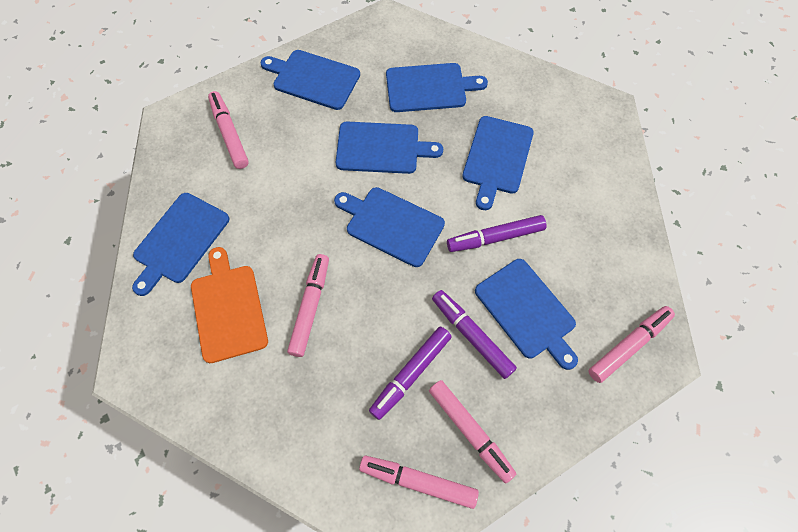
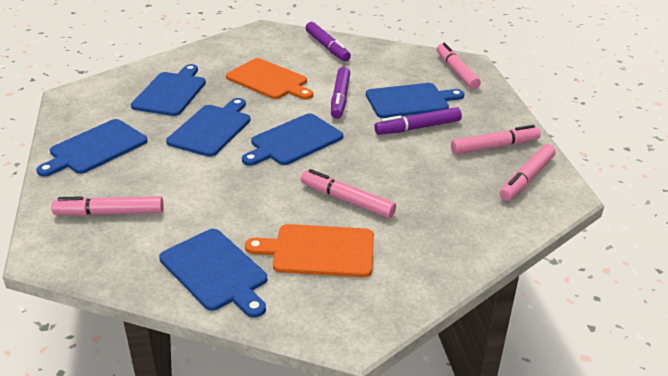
camera: 70 degrees left, 30 degrees down
purple marker [369,327,452,420] -> purple marker moved to [306,22,351,61]
blue cutting board [462,116,534,210] -> orange cutting board [226,58,313,99]

